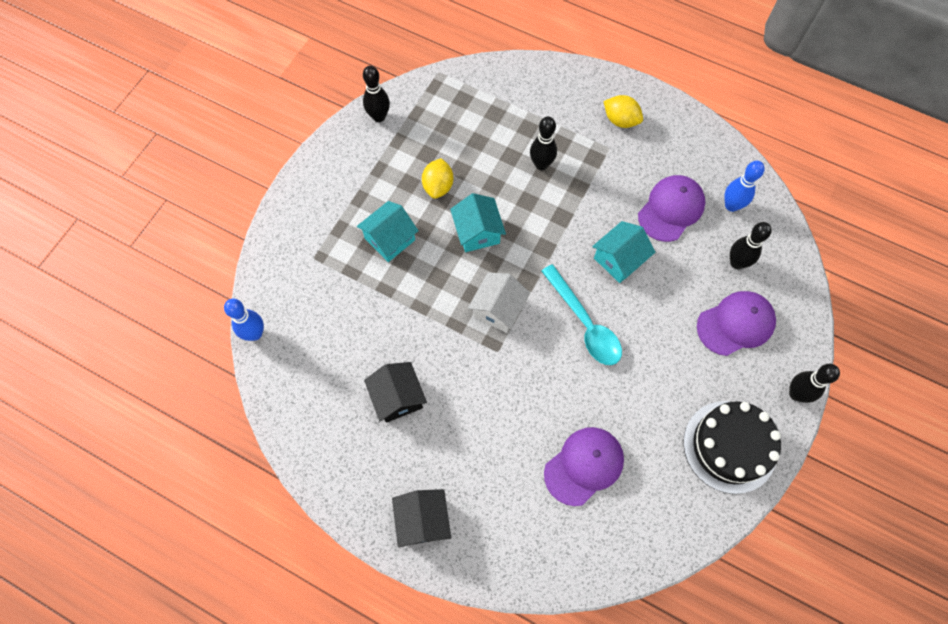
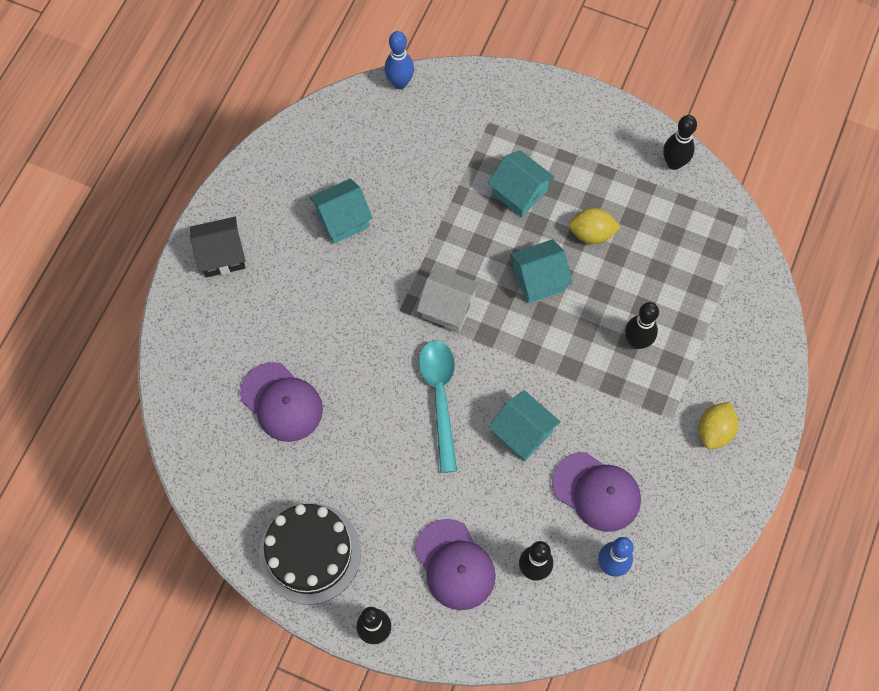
camera: 85 degrees right, 0 degrees up
black house [364,362,427,423] -> turquoise house [309,178,373,244]
turquoise spoon [541,264,622,365] -> turquoise spoon turned 120 degrees clockwise [419,340,457,473]

